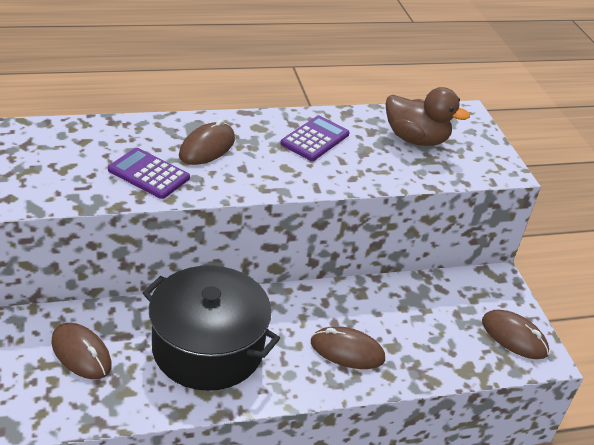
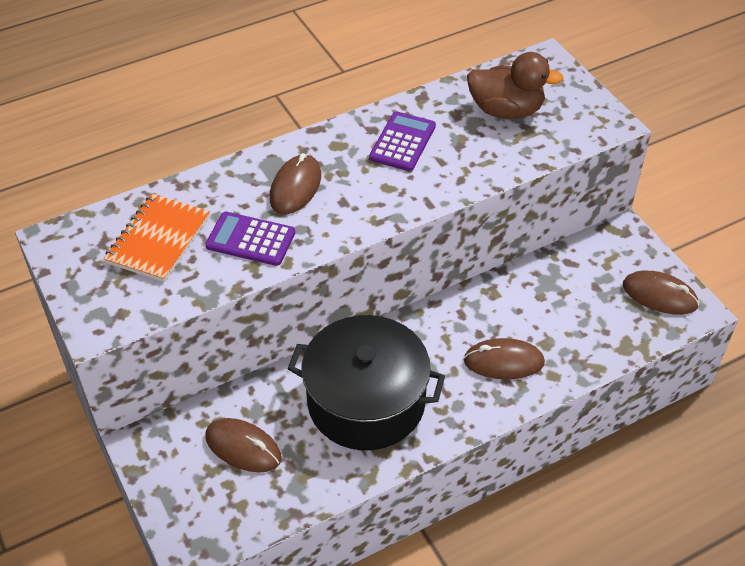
camera: 10 degrees left, 10 degrees up
none -> orange notebook [103,194,210,282]

